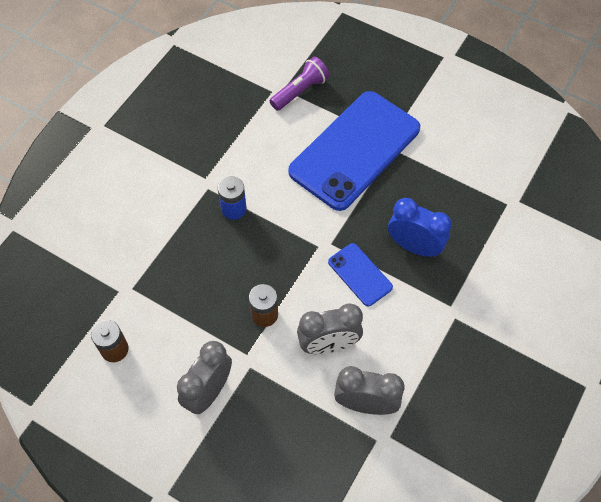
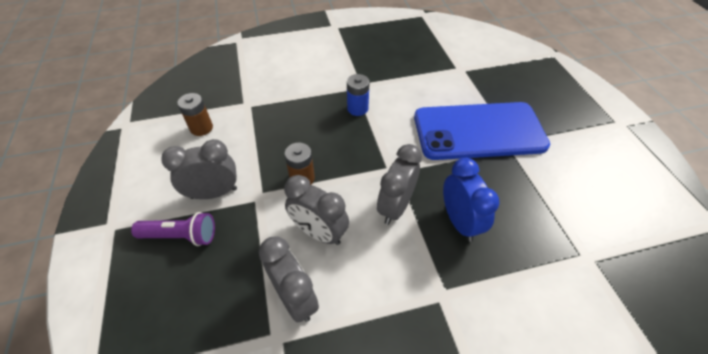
camera: 45 degrees right, 10 degrees down
purple flashlight [270,57,330,111] -> purple flashlight moved to [131,212,215,246]
blue phone [328,243,393,306] -> grey clock [377,144,422,225]

